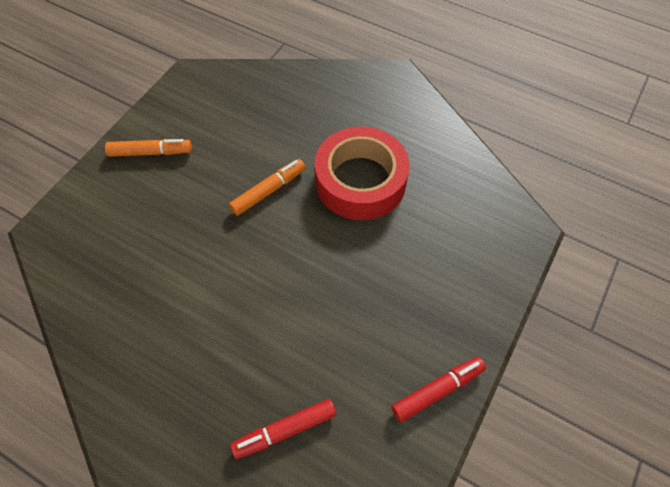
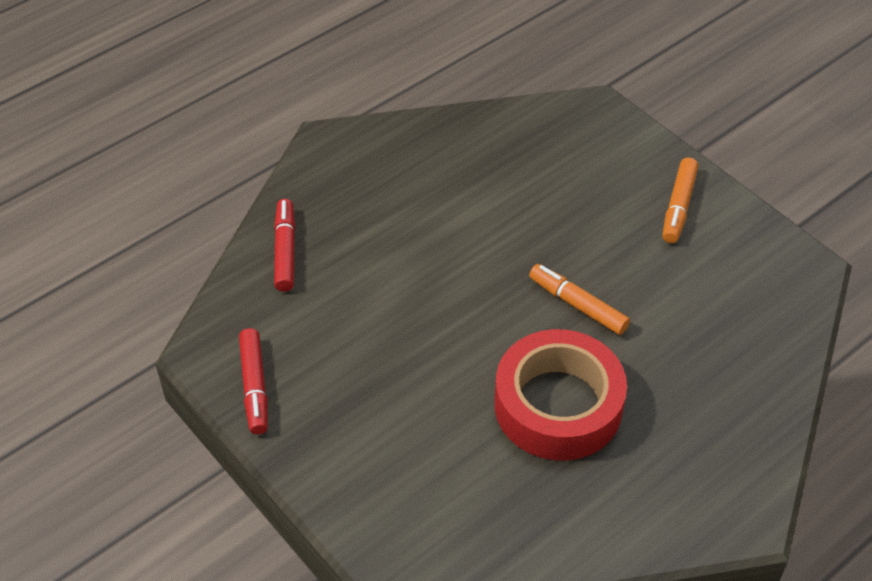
camera: 110 degrees right, 10 degrees down
orange marker [229,159,305,216] -> orange marker turned 150 degrees clockwise [529,264,630,335]

